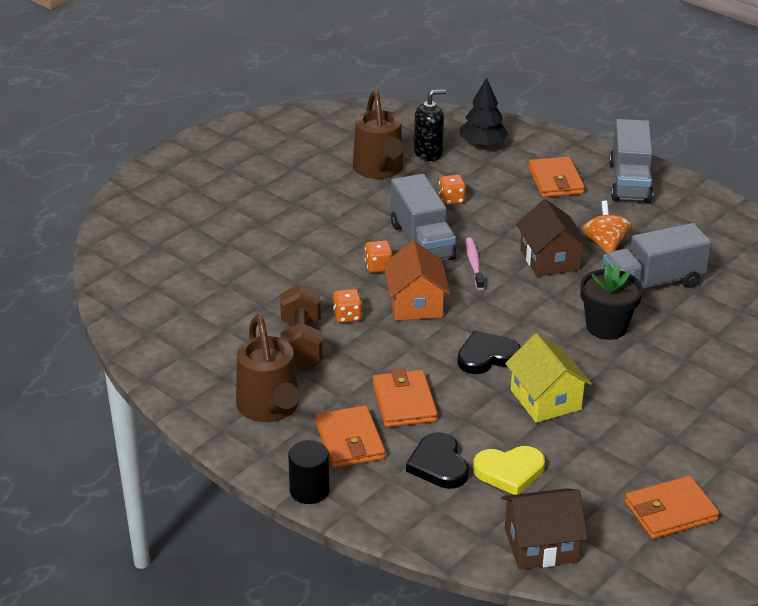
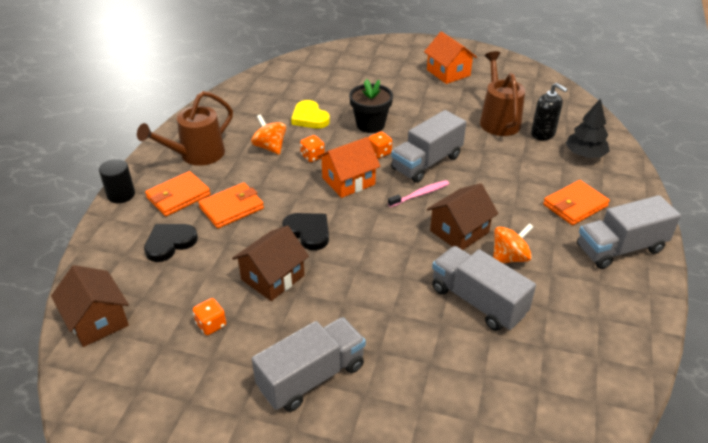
camera: 65 degrees right, 5 degrees up
brown dumbbell [280,284,322,368] -> orange spinning top [251,114,286,155]
brown watering can [353,90,403,179] -> brown watering can turned 120 degrees clockwise [480,51,525,136]
orange dice [438,175,466,205] -> orange dice moved to [193,298,226,335]
yellow heart [473,446,545,495] -> yellow heart moved to [291,100,330,128]
yellow house [505,333,592,423] -> brown house [232,225,309,301]
black flower pot [580,263,643,340] -> black flower pot moved to [349,79,393,133]
orange wallet [625,476,719,539] -> none
none -> grey truck [252,317,366,412]
none -> orange house [424,32,477,84]

